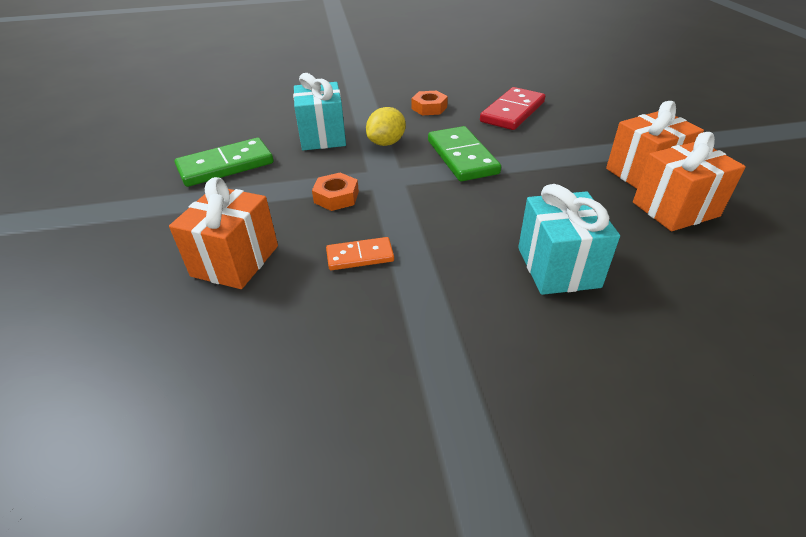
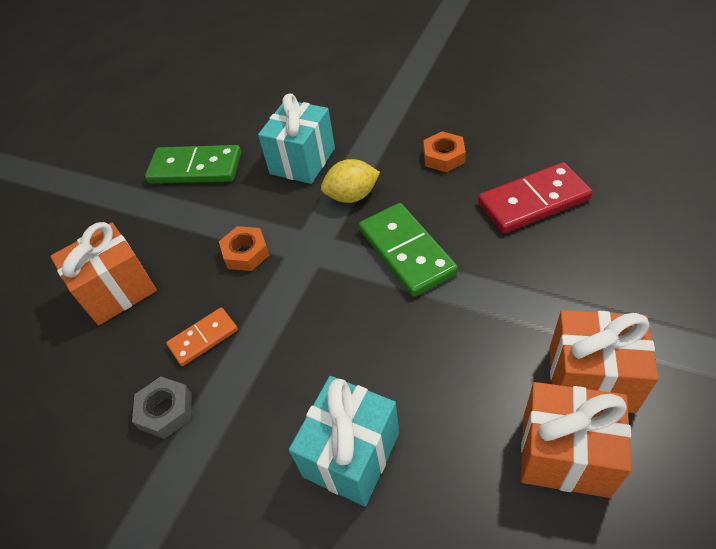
camera: 40 degrees right, 10 degrees up
orange domino [326,237,394,270] -> orange domino turned 60 degrees counterclockwise [166,307,238,366]
green domino [428,126,501,181] -> green domino turned 45 degrees counterclockwise [359,203,458,297]
none -> grey nut [132,377,192,439]

